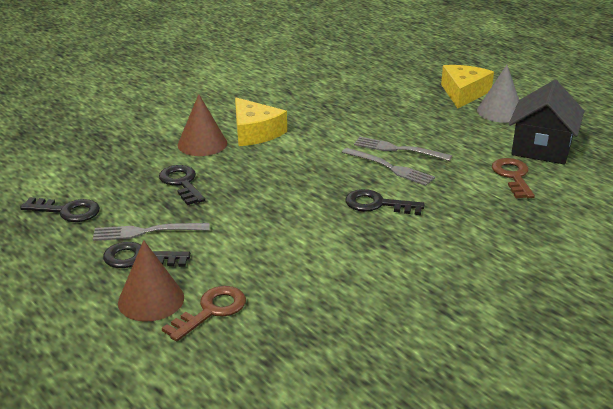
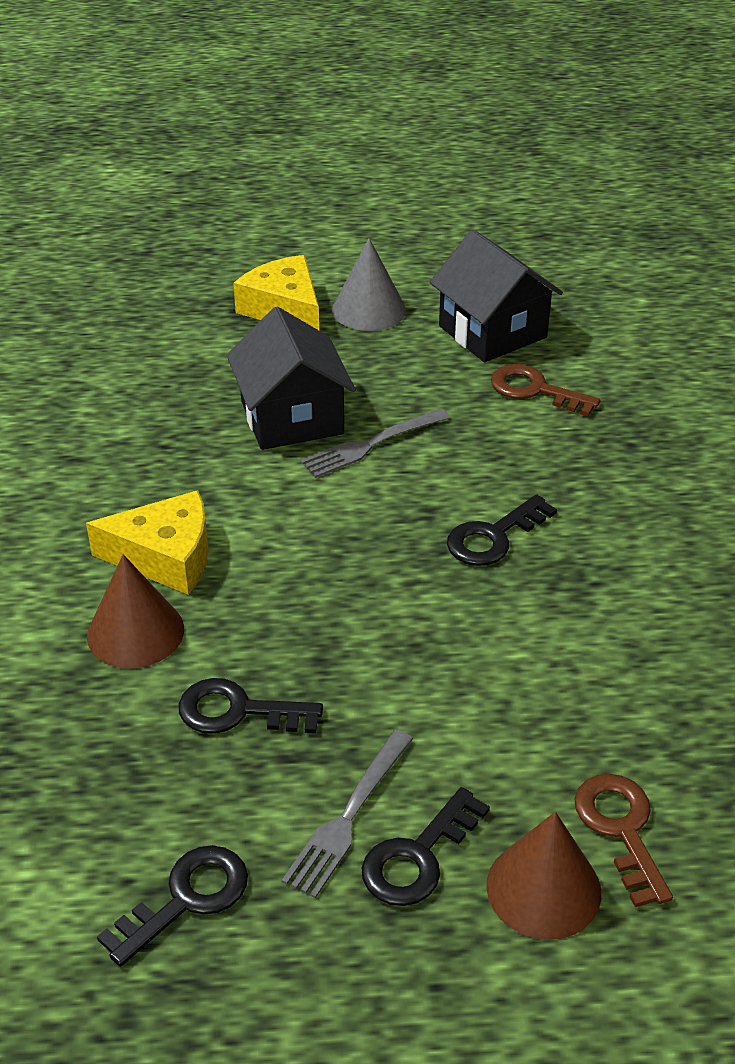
camera: 55 degrees left, 10 degrees up
grey fork [342,148,435,186] -> none
none -> black house [226,307,356,450]

